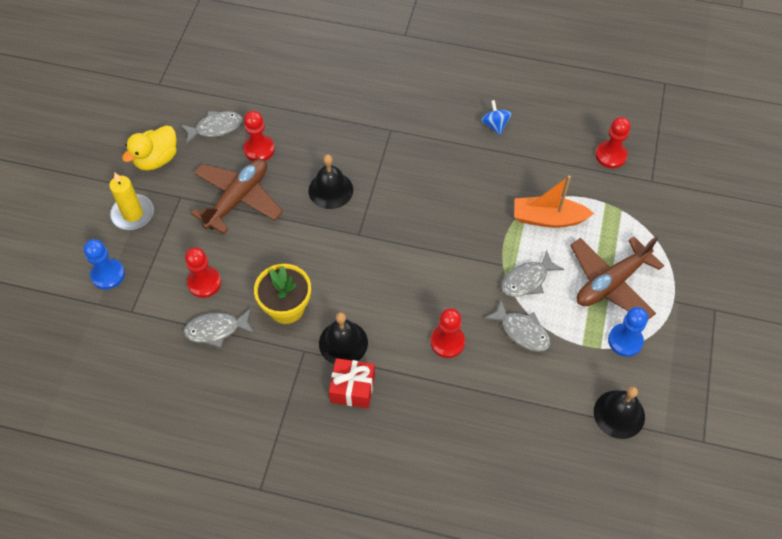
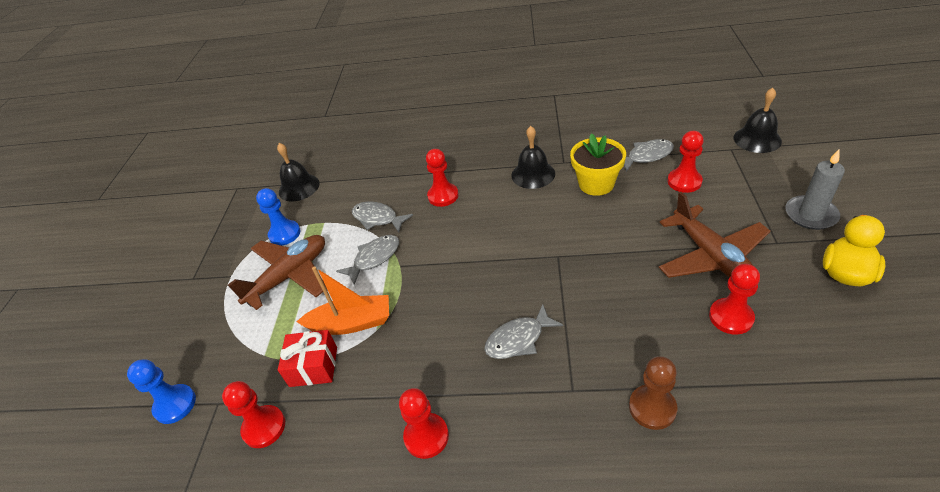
camera: 175 degrees right, 15 degrees down
blue pawn [84,239,125,290] -> blue pawn moved to [127,359,196,424]
yellow candle [109,173,154,230] -> grey candle [785,149,845,230]
grey fish [180,111,243,145] -> grey fish moved to [484,304,563,359]
brown plane [191,159,283,234] -> brown plane turned 45 degrees counterclockwise [659,192,771,278]
black bell [308,154,353,209] -> black bell moved to [734,88,782,153]
red gift [329,358,375,408] -> red gift moved to [278,330,337,387]
blue spinning top [481,100,512,135] -> red pawn [399,388,449,459]
none -> brown pawn [629,356,677,430]

